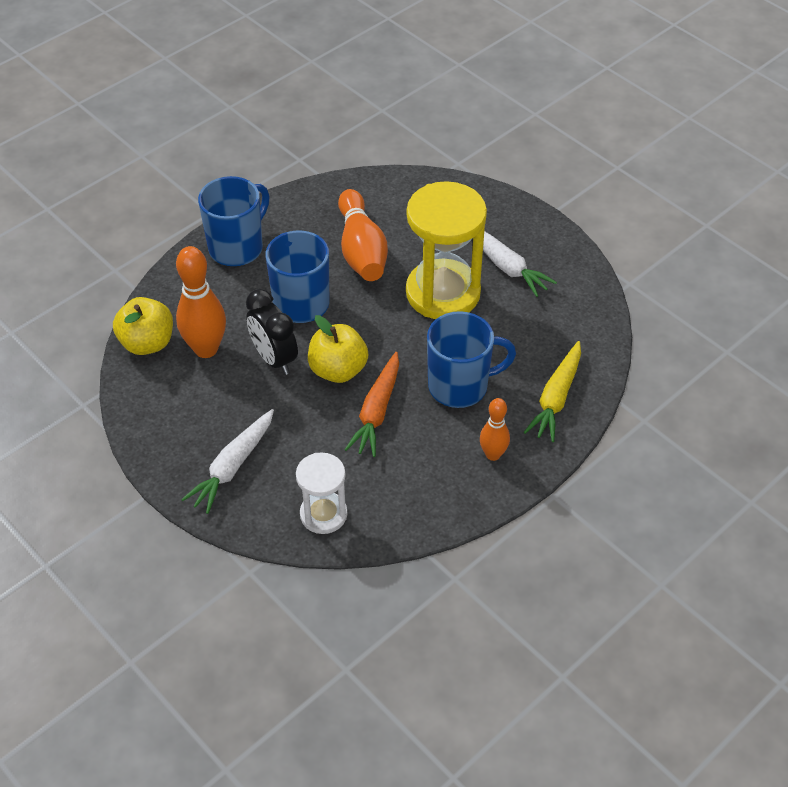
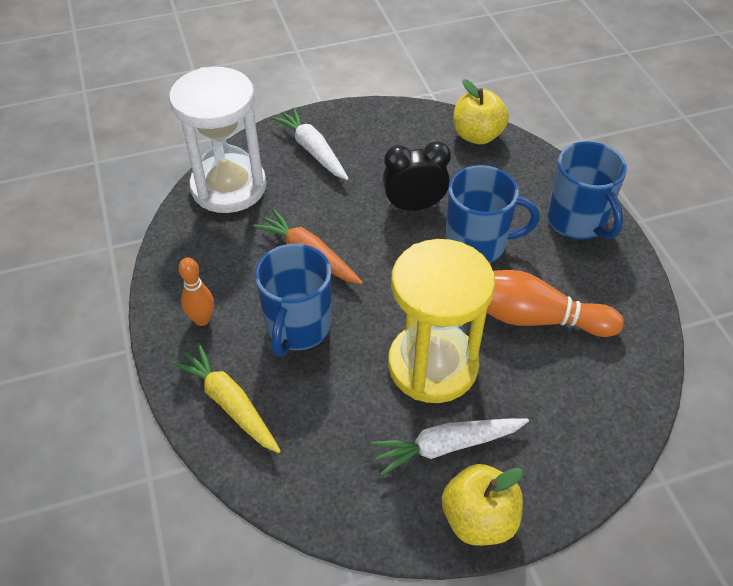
camera: 115 degrees right, 0 degrees up
orange bowling pin [176,246,226,358] -> none
white hourglass [296,452,347,534] -> white hourglass [169,67,266,213], size x1.80
yellow apple [308,315,368,383] -> yellow apple moved to [442,464,523,546]

